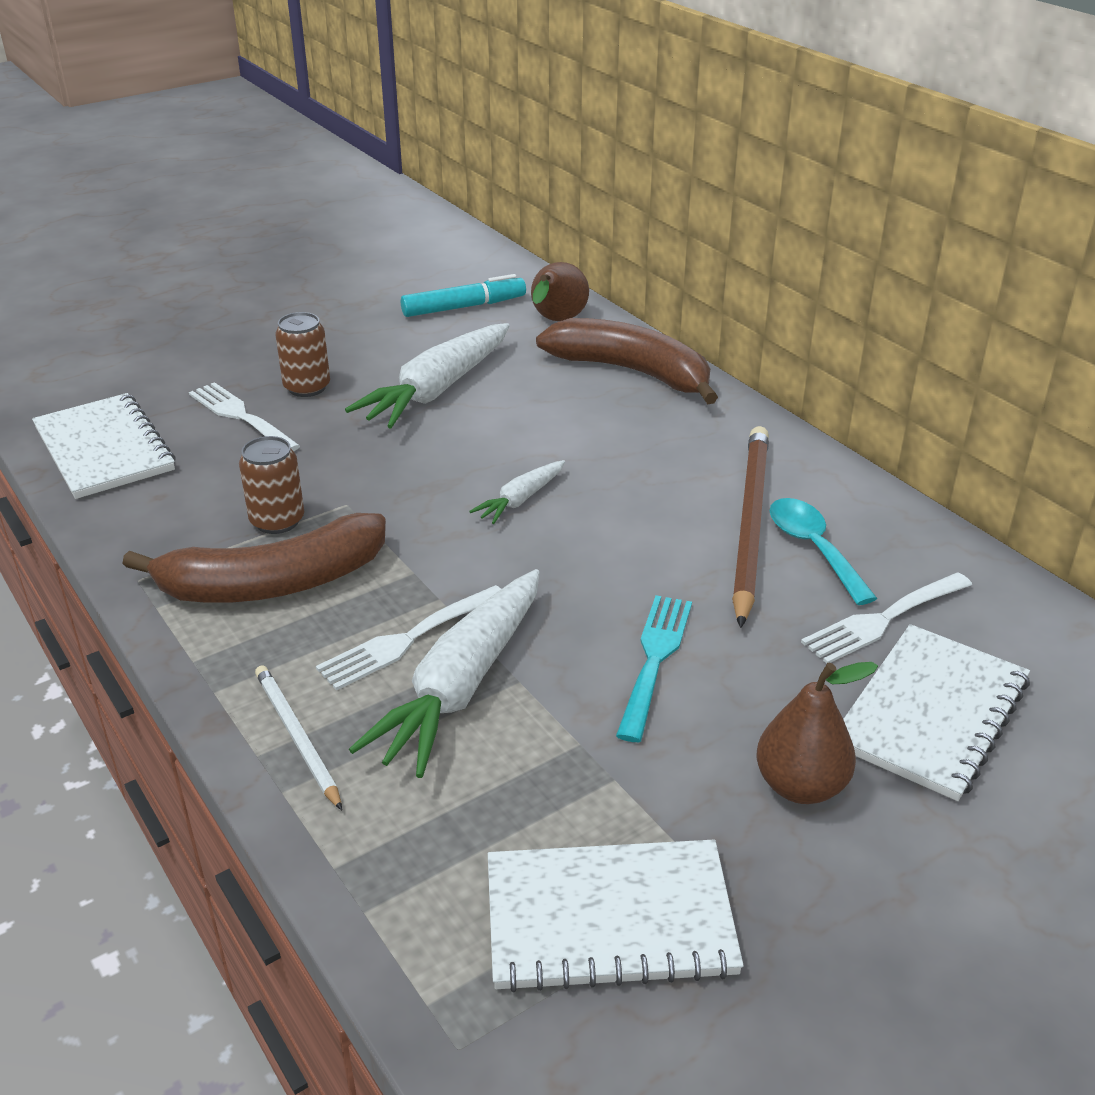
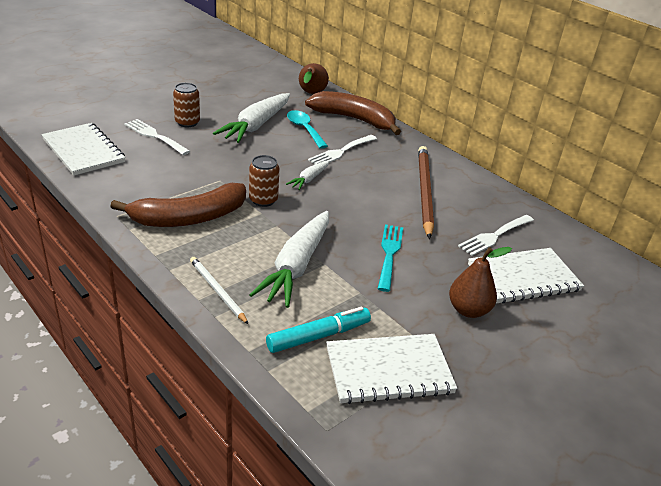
camera: 10 degrees left, 0 degrees up
brown can [239,436,304,534] -> brown can moved to [249,155,279,207]
white fork [316,585,501,691] -> white fork moved to [308,135,377,164]
turquoise marker [401,274,526,317] -> turquoise marker moved to [266,307,371,353]
turquoise spoon [770,498,878,605] -> turquoise spoon moved to [287,110,328,149]
white notebook [843,624,1030,801] -> white notebook turned 45 degrees clockwise [468,248,584,304]

